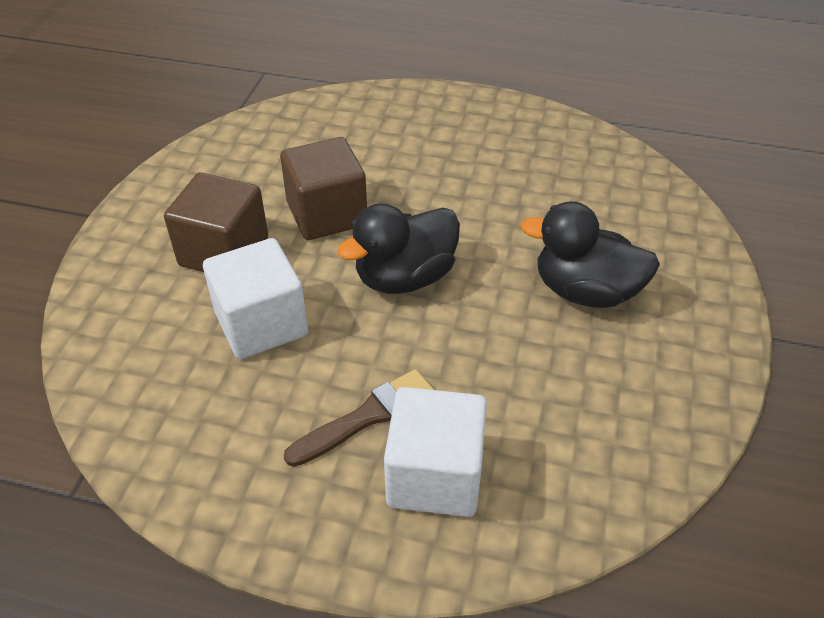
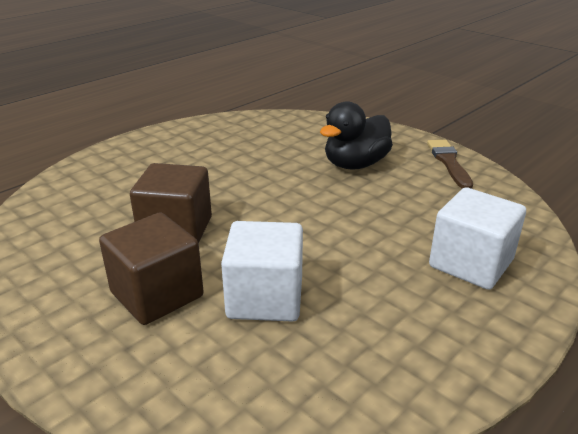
camera: 60 degrees left, 15 degrees down
brown brush [284,369,434,467] -> brown brush moved to [427,140,473,189]
black duck [337,203,460,294] -> none

